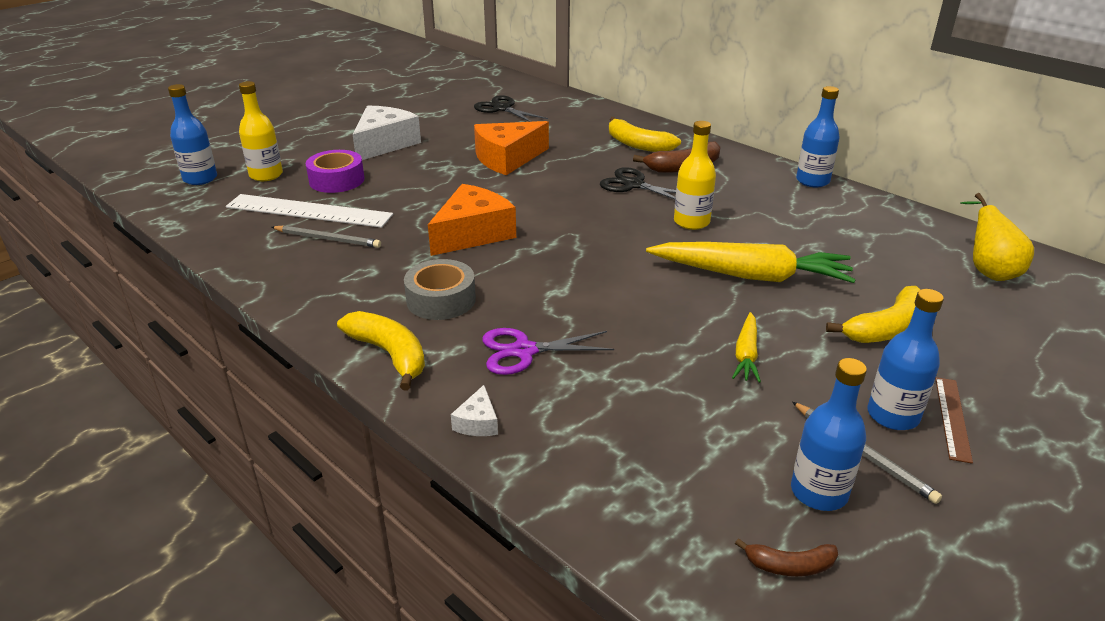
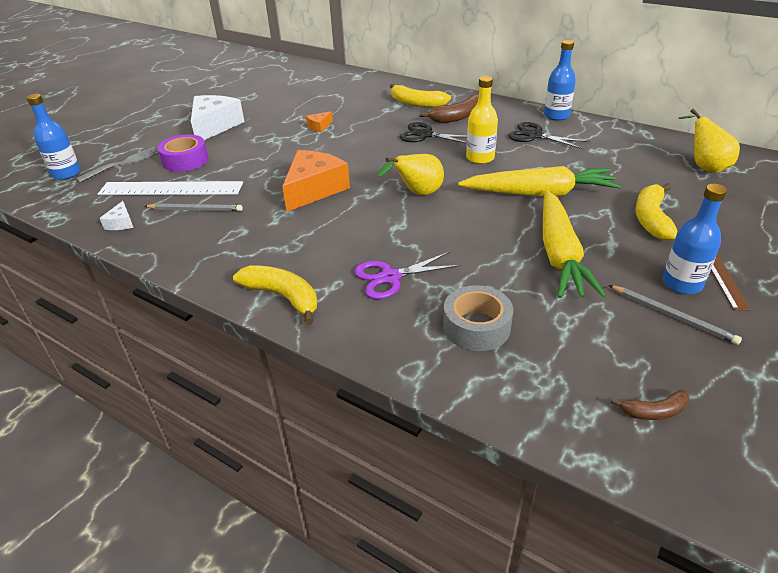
camera: 10 degrees left, 5 degrees up
yellow bottle [239,81,283,181] -> grey fork [75,147,159,182]
grey tape [404,259,476,320] -> grey tape moved to [443,285,513,351]
white cheese [451,385,498,436] -> white cheese moved to [100,201,133,230]
black scissors [474,95,548,122] -> black scissors moved to [508,122,589,149]
orange cheese [474,121,549,175] -> orange cheese [306,111,333,132], size x0.44
yellow carrot [732,312,761,383] -> yellow carrot [543,190,606,298], size x2.03
blue bottle [791,358,867,511] -> none
yellow banana [826,286,920,343] -> yellow banana turned 150 degrees clockwise [635,183,678,241]
none -> yellow pear [377,154,444,195]

